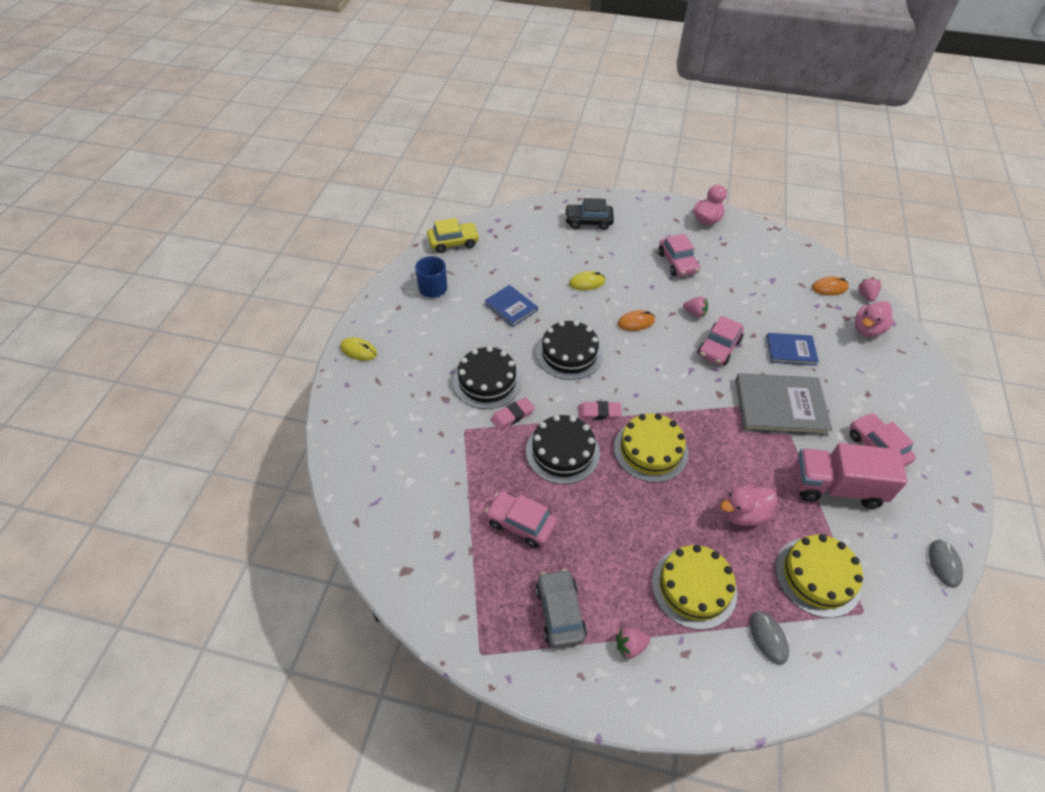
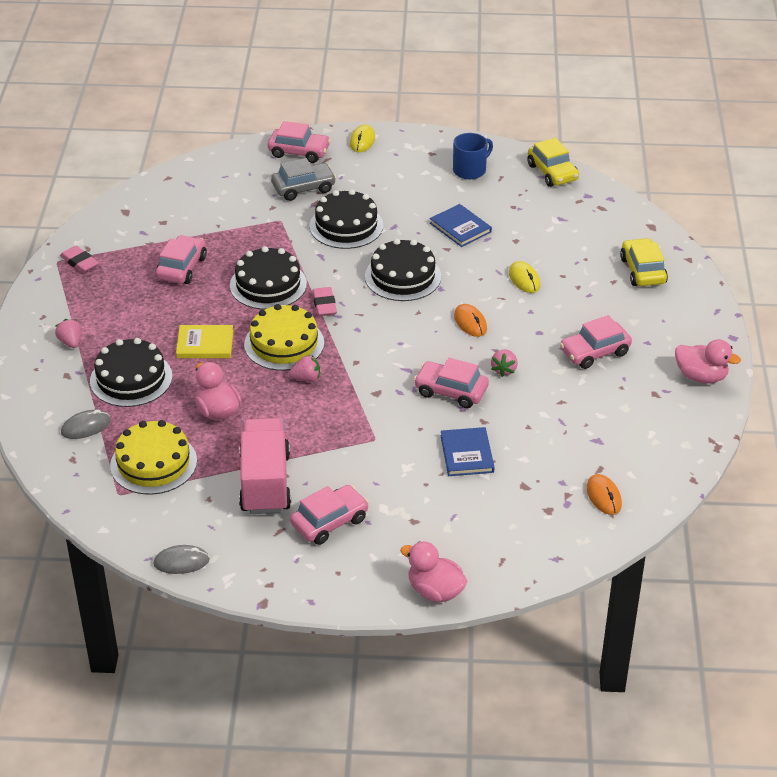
camera: 80 degrees right, 10 degrees down
blue book [485,285,538,327] -> blue book turned 75 degrees counterclockwise [430,204,492,247]
pink eraser [491,397,535,430] -> pink eraser moved to [60,246,99,273]
grey car [535,569,587,648] -> grey car moved to [271,158,336,201]
black car [565,198,614,230] -> yellow car [620,238,668,286]
yellow cake [652,545,737,630] -> black cake [90,338,172,407]
grey book [735,373,832,436] -> none
pink duck [855,301,894,337] -> pink duck moved to [400,541,468,602]
pink strawberry [858,278,881,302] -> pink strawberry moved to [289,355,320,382]
none -> yellow book [176,325,234,358]
none -> pink car [268,121,331,163]

